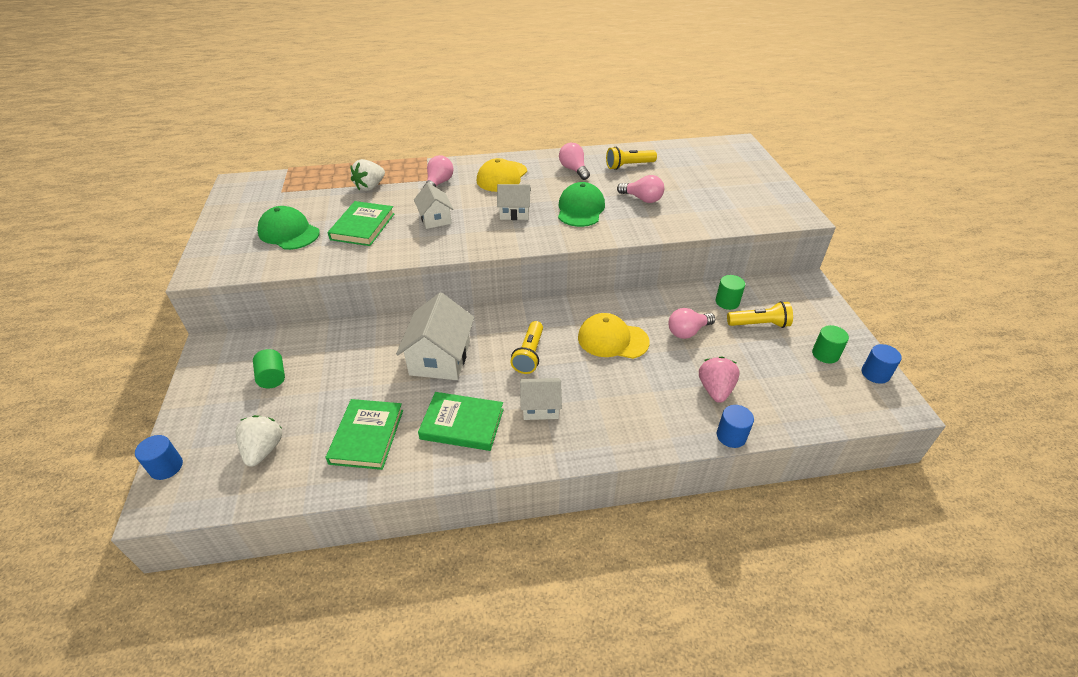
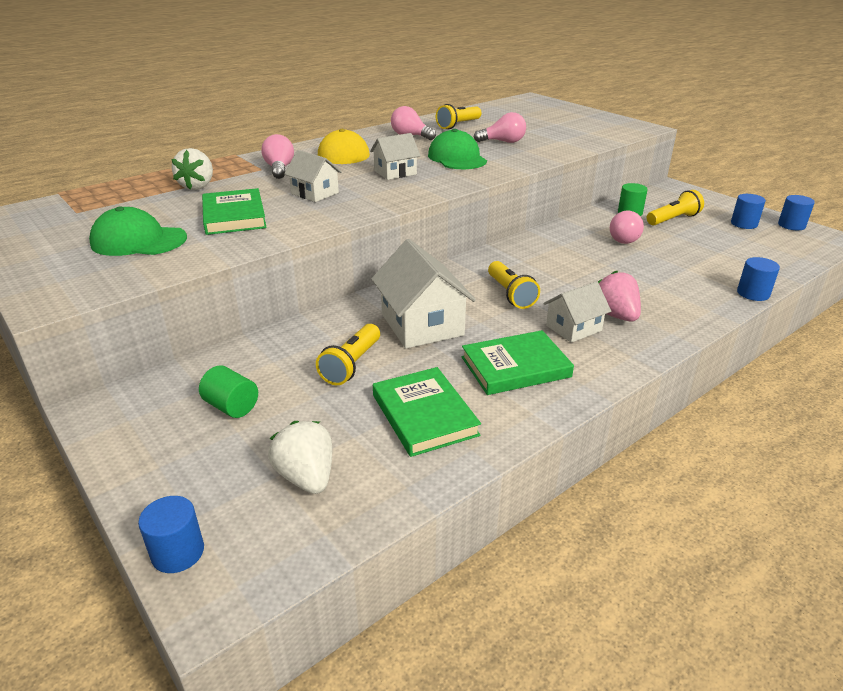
camera: 30 degrees left, 10 degrees down
yellow cap [578,313,650,359] -> none
pink strawberry [699,356,740,403] -> pink strawberry moved to [598,271,641,322]
green cylinder [812,325,849,364] -> blue cylinder [731,194,766,229]
none -> yellow flashlight [316,324,380,385]

